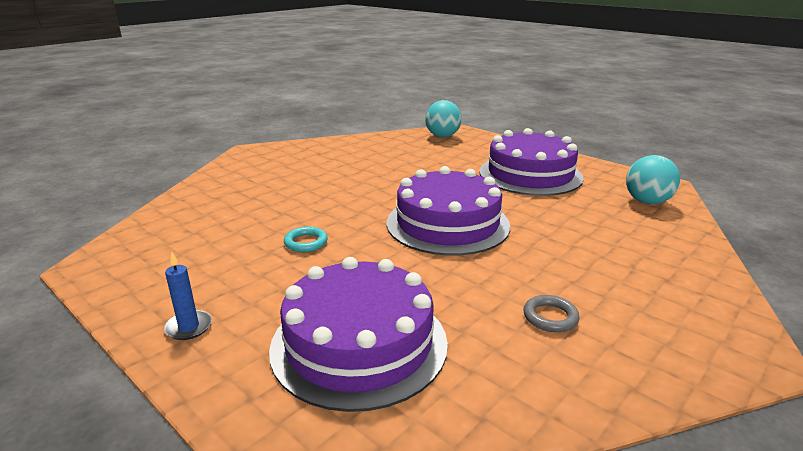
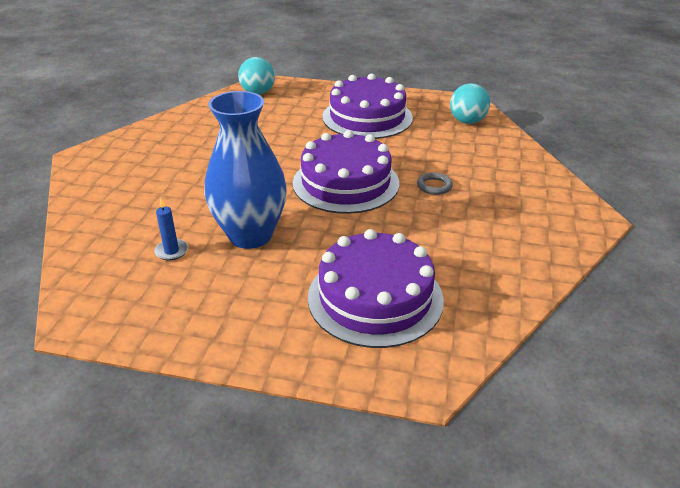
camera: 30 degrees left, 10 degrees up
blue candle [164,252,212,340] -> blue candle moved to [154,198,188,260]
turquoise ring [284,227,328,252] -> blue vase [204,91,287,249]
grey ring [524,295,580,332] -> grey ring moved to [417,172,453,195]

